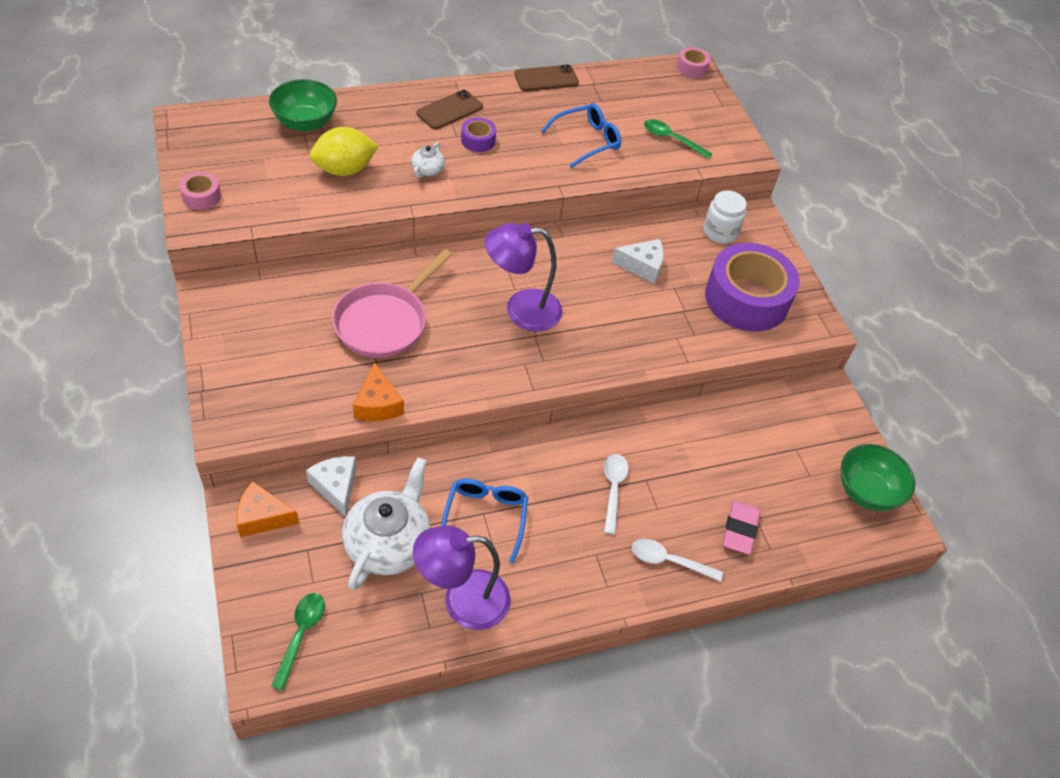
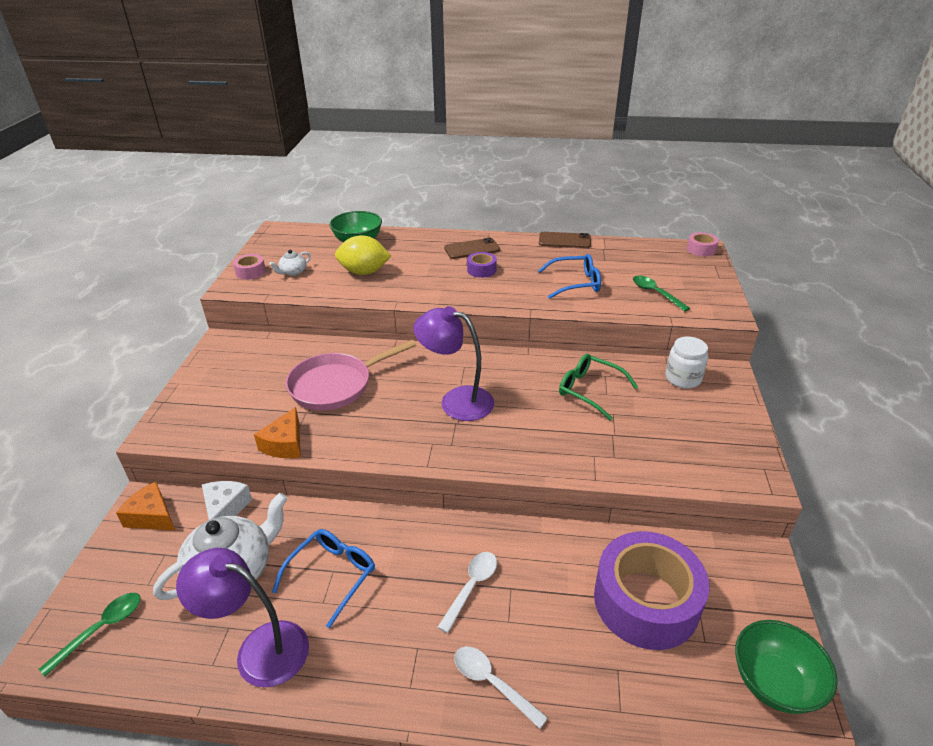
camera: 30 degrees right, 15 degrees down
white teapot [411,142,445,178] -> white teapot moved to [269,250,311,276]
white cheese [612,239,664,284] -> green glasses [559,354,638,421]
purple tape [705,243,800,332] -> purple tape moved to [594,531,709,650]
pink eraser [723,500,761,555] -> none

